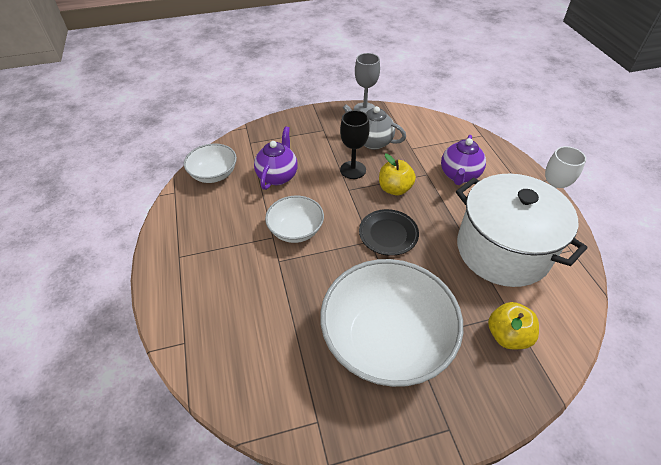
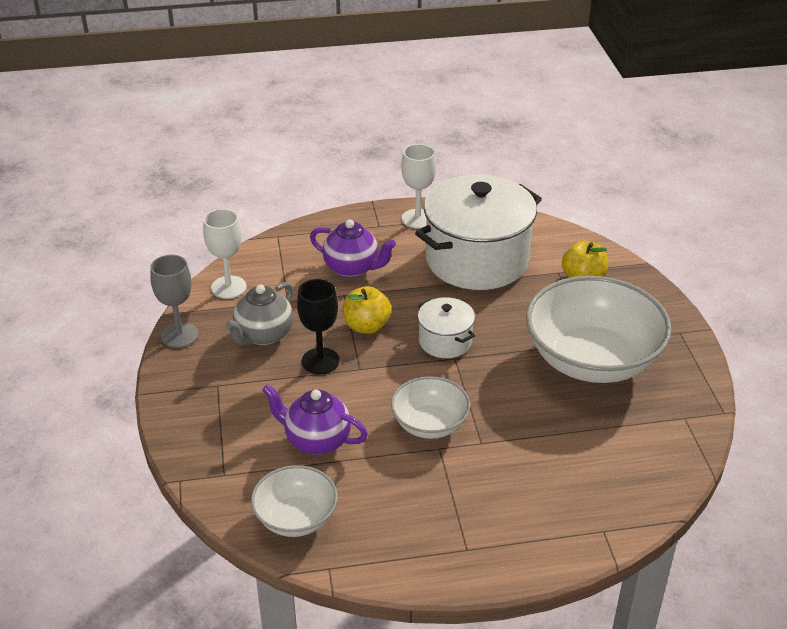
camera: 85 degrees left, 10 degrees down
black plate [359,209,419,256] -> white pot [418,297,475,358]
none -> white goblet [203,209,247,299]

